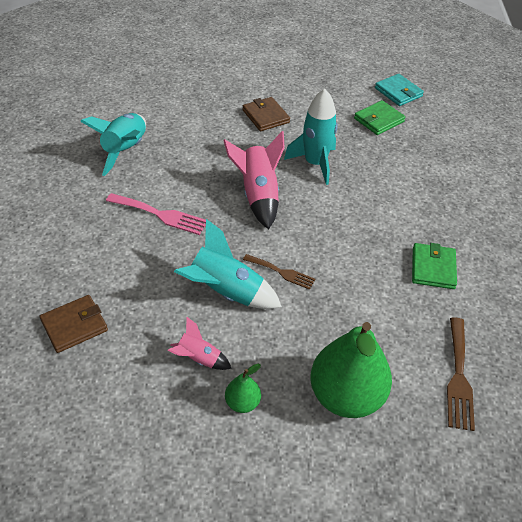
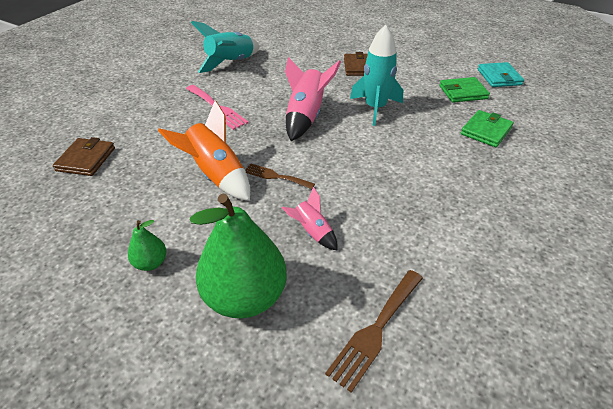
camera: 30 degrees right, 5 degrees down
brown wallet [40,295,108,353] -> brown wallet turned 75 degrees counterclockwise [53,137,115,176]
pink rocket [167,317,232,370] -> pink rocket moved to [282,187,338,251]
turquoise rocket [174,219,282,309] -> orange rocket [158,100,250,201]
brown fork [243,254,315,290] -> brown fork turned 150 degrees clockwise [245,163,315,189]
green wallet [412,243,457,289] -> green wallet moved to [461,110,514,147]

